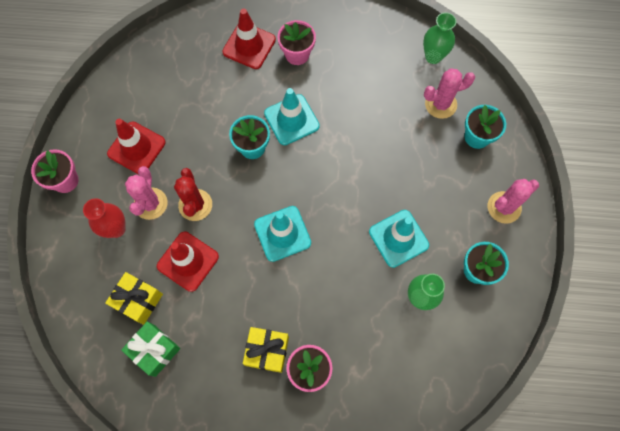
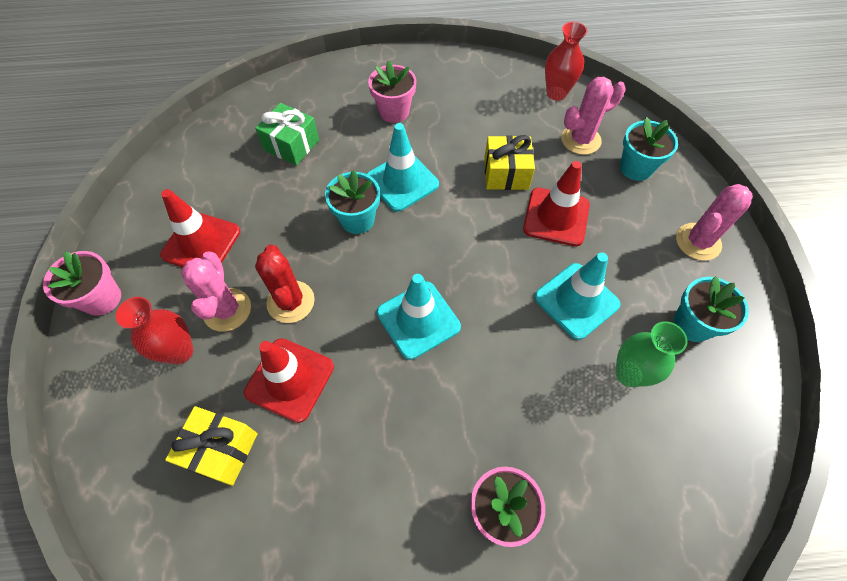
camera: 10 degrees left, 10 degrees down
green gift [121,321,180,377] -> green gift moved to [255,103,319,166]
red traffic cone [222,9,276,69] -> red traffic cone moved to [523,161,590,246]
yellow gift [243,327,289,373] -> yellow gift moved to [484,135,535,190]
green vase [423,12,456,64] -> red vase [545,22,587,101]

